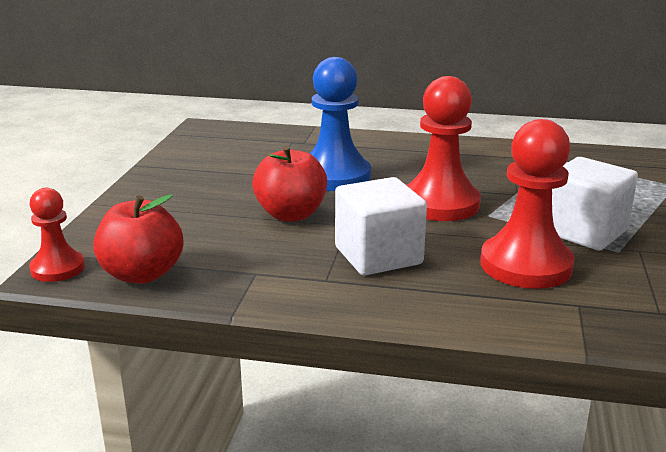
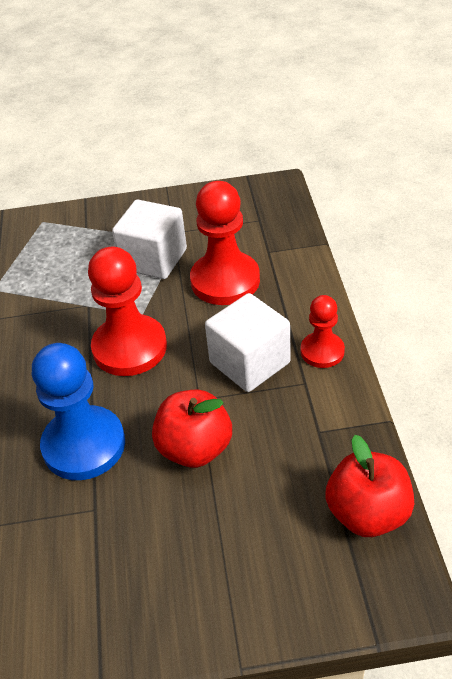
camera: 105 degrees left, 20 degrees up
red pawn [29,188,85,282] -> red pawn moved to [301,295,345,368]

